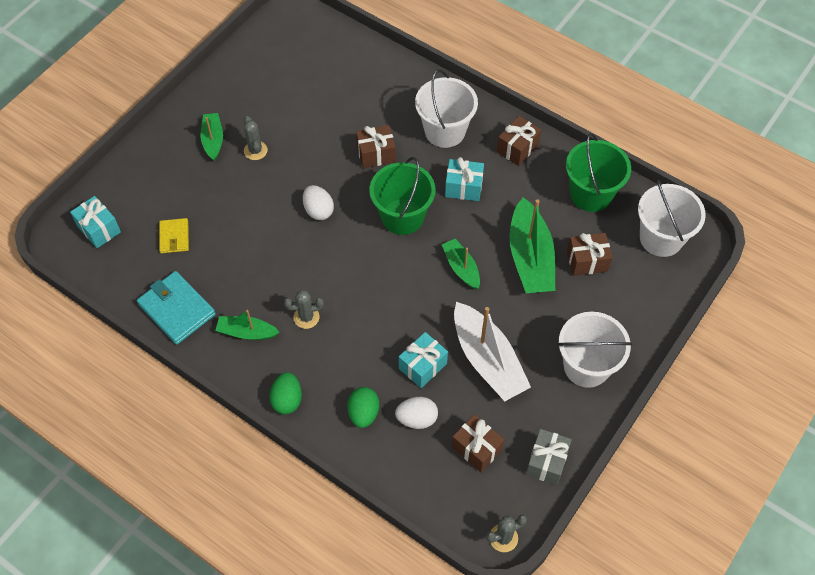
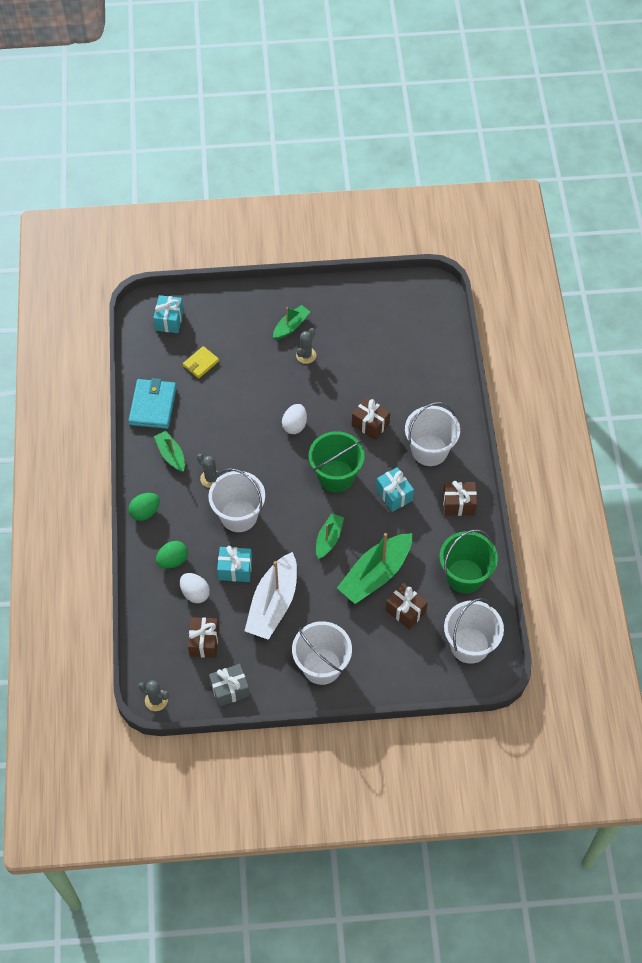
camera: 50 degrees right, 0 degrees up
none -> white bucket [208,468,265,532]

